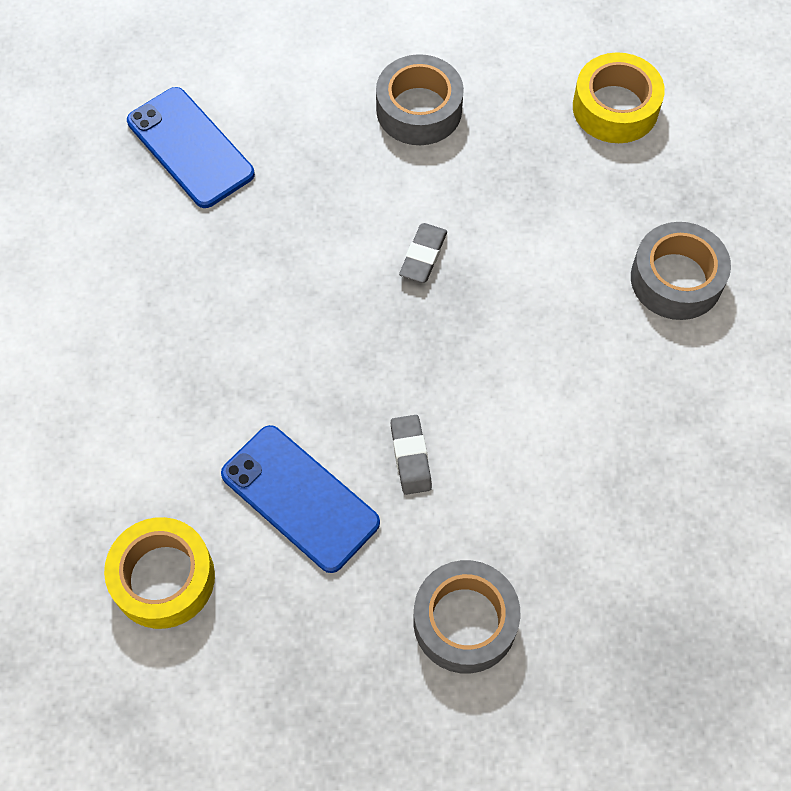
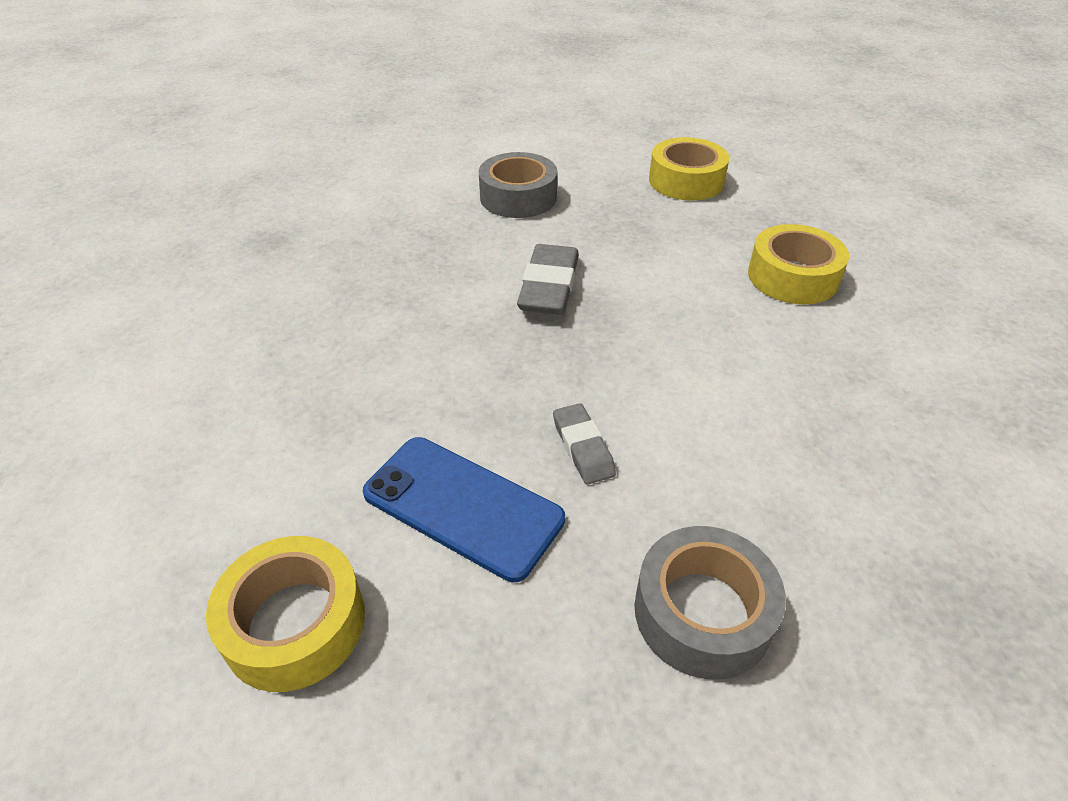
camera: 10 degrees left, 20 degrees down
blue phone [127,87,255,208] -> none
grey eraser [399,223,447,283] -> grey eraser [517,244,579,315], size x1.65
grey tape [631,222,731,320] -> yellow tape [748,224,849,304]

